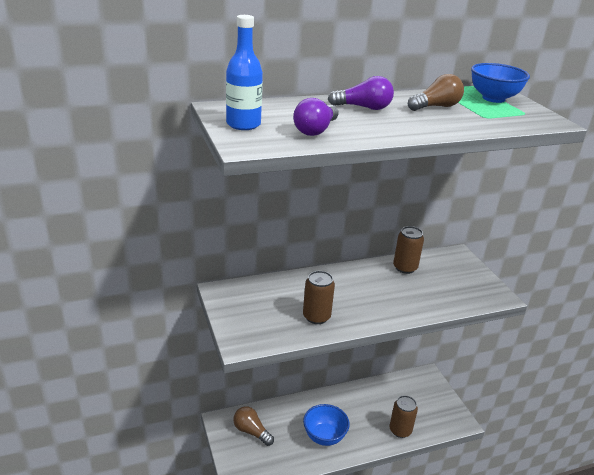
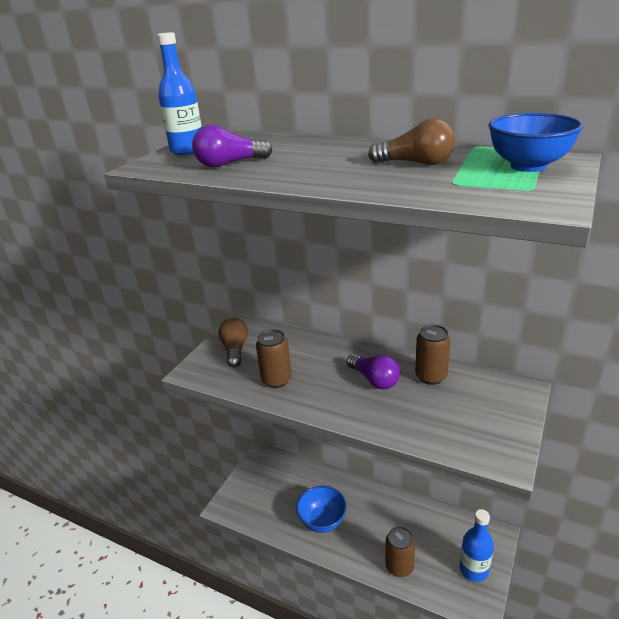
camera: 50 degrees right, 0 degrees up
brown light bulb [233,406,274,446] -> brown light bulb moved to [218,318,248,367]
purple light bulb [328,76,394,110] -> purple light bulb moved to [347,354,400,389]
none -> blue bottle [460,509,494,582]

